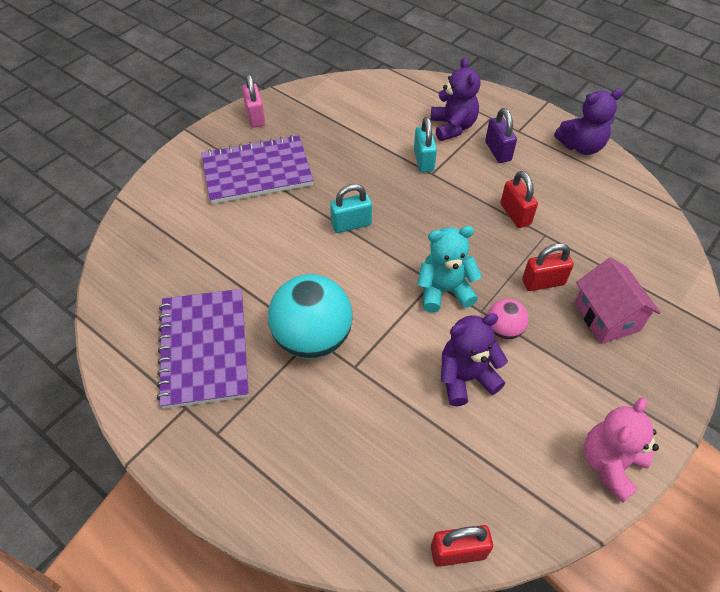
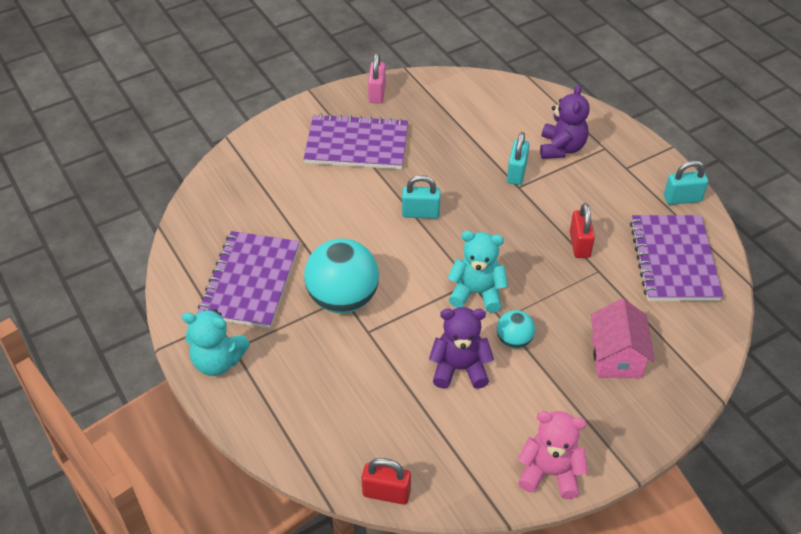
camera: 20 degrees right, 5 degrees down
purple padlock [485,108,517,163] -> none
pink ball [487,299,529,340] -> turquoise ball [497,310,535,349]
red padlock [522,243,574,291] -> none
purple teddy bear [554,89,623,155] -> turquoise padlock [664,160,708,205]
pink teddy bear [584,398,659,503] -> pink teddy bear turned 45 degrees clockwise [518,411,588,499]
none -> turquoise teddy bear [182,309,250,376]
none -> purple notebook [630,215,723,301]

